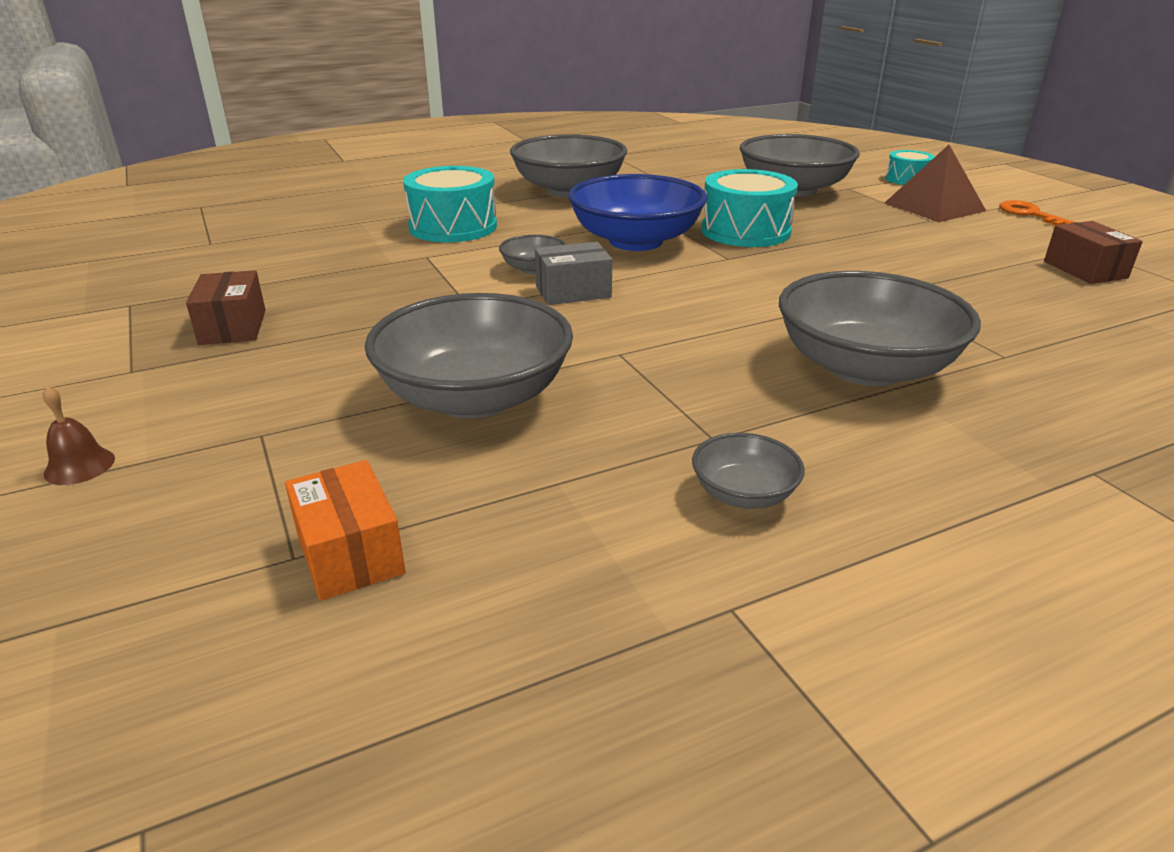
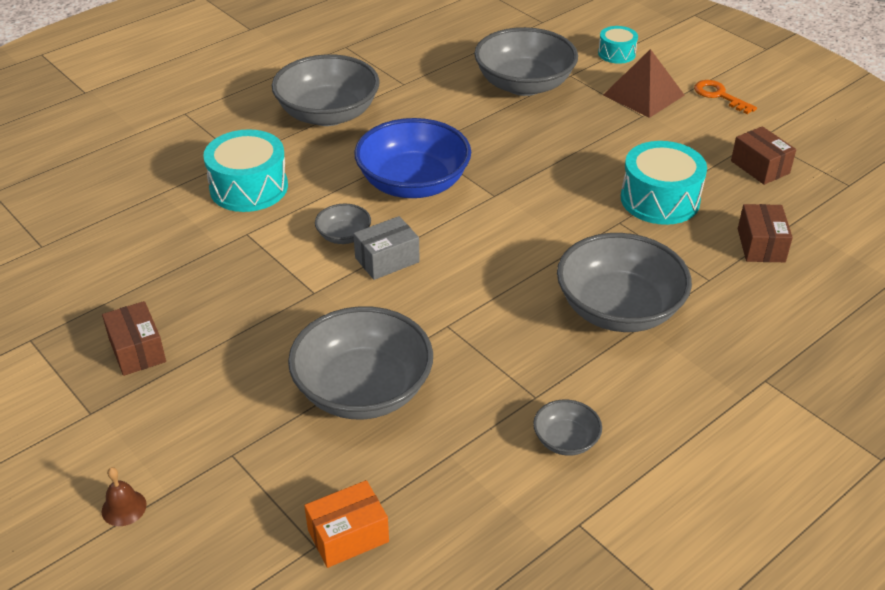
camera: 15 degrees left, 10 degrees up
orange box [285,460,405,601] -> orange box turned 75 degrees counterclockwise [304,480,389,568]
turquoise drum [701,169,798,247] -> turquoise drum moved to [621,141,707,225]
none -> brown box [738,204,793,262]

